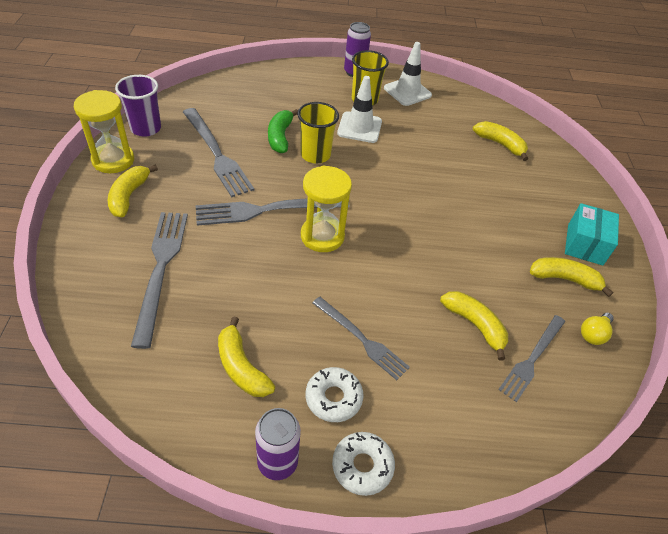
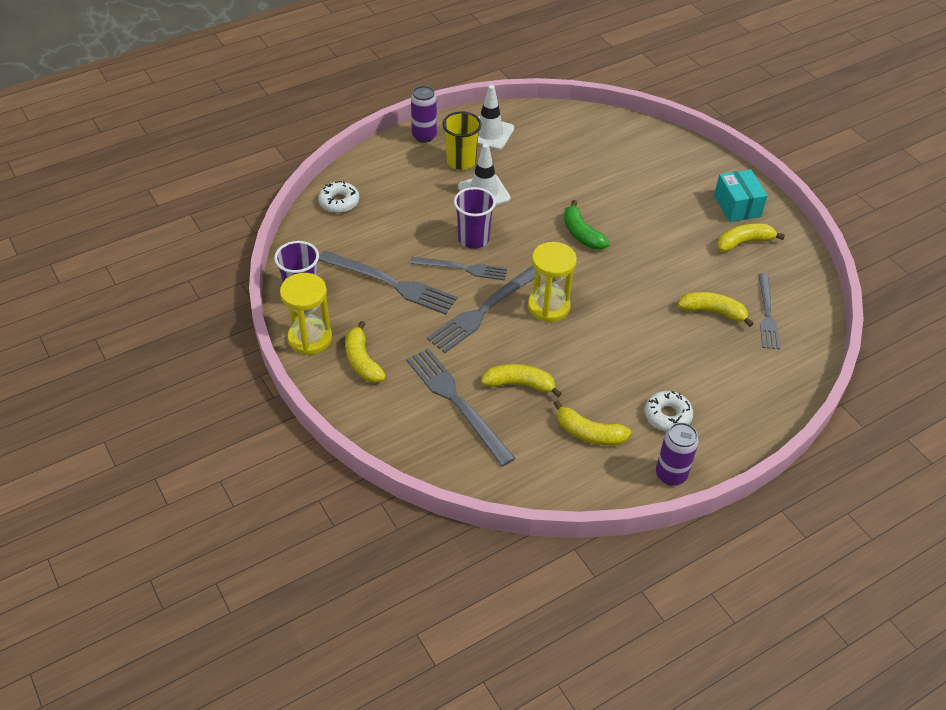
camera: 30 degrees left, 0 degrees up
green banana [268,109,298,153] -> green banana moved to [564,200,610,250]
yellow cup [297,102,339,163] -> purple cup [454,187,496,249]
grey fork [312,297,410,380] -> grey fork moved to [410,257,507,280]
white donut [332,432,395,496] -> white donut moved to [318,181,359,213]
yellow banana [473,121,528,161] -> yellow banana moved to [481,364,562,397]
yellow light bulb [581,313,613,345] -> none

